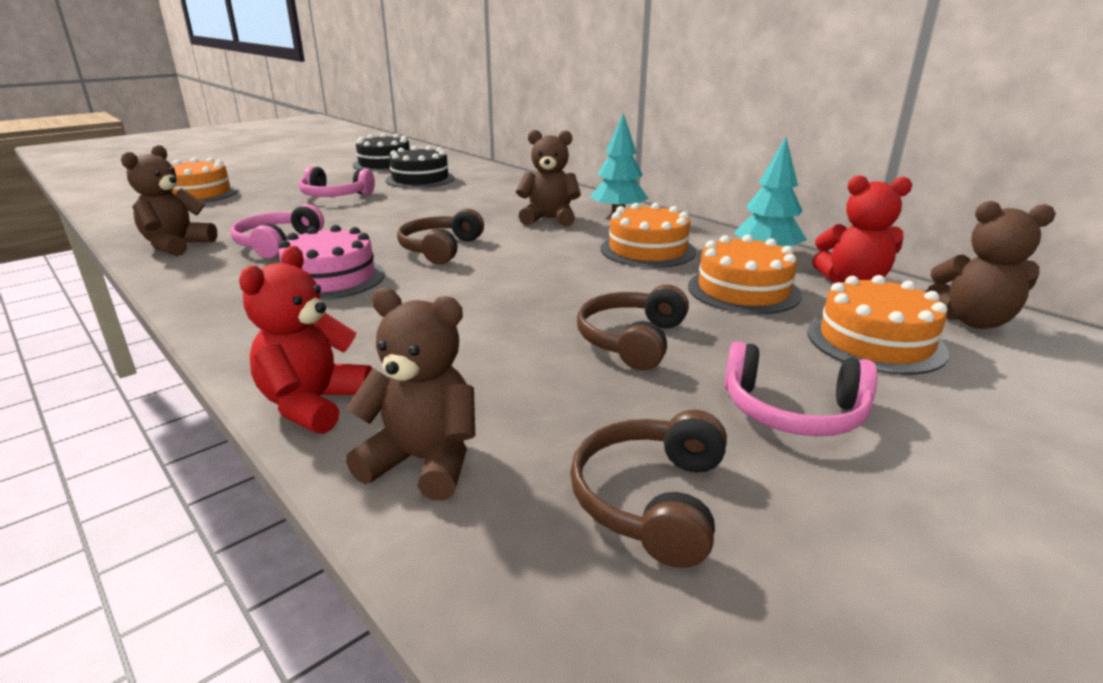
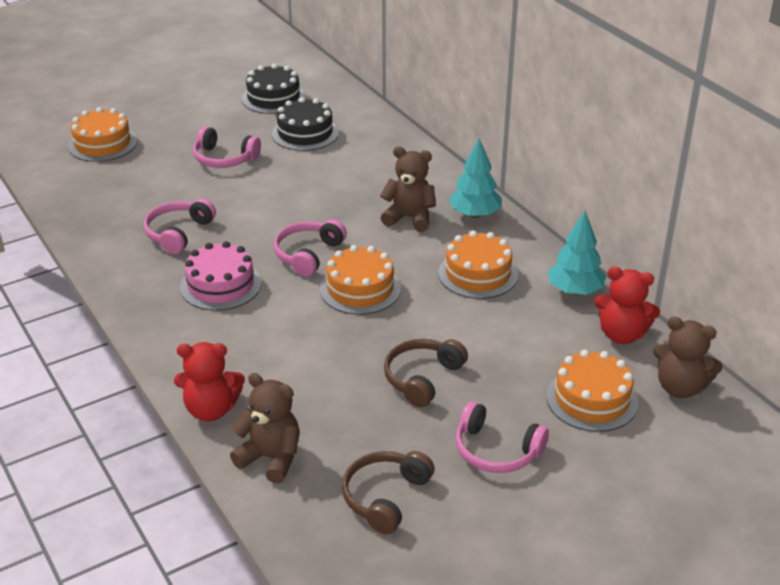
camera: 10 degrees right, 10 degrees up
brown teddy bear [121,145,218,256] -> none
red teddy bear [239,246,372,434] -> red teddy bear turned 120 degrees counterclockwise [174,342,245,422]
brown headphones [397,209,484,264] -> pink headphones [274,219,347,277]
orange cake [688,235,802,314] -> orange cake moved to [320,245,401,315]

